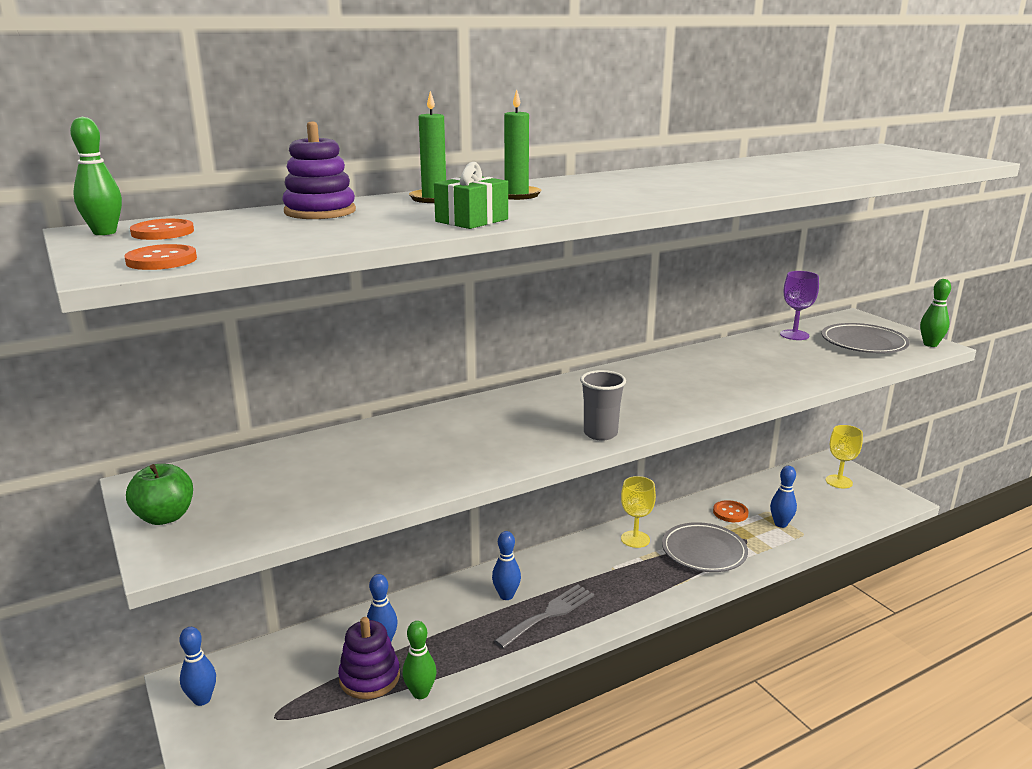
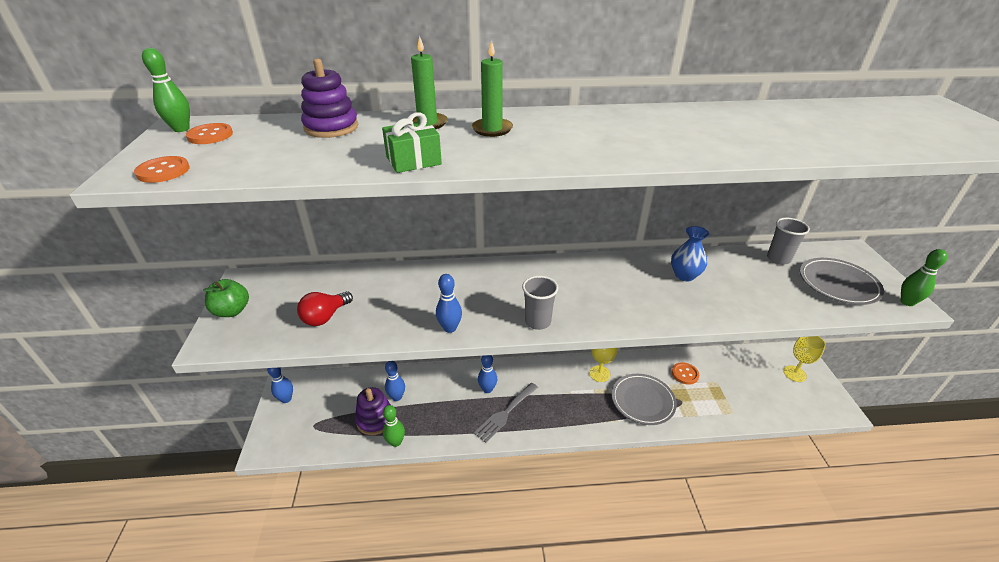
camera: 25 degrees right, 15 degrees up
grey fork [494,584,594,648] -> grey fork turned 150 degrees clockwise [474,383,538,443]
blue bowling pin [770,466,797,528] -> blue bowling pin moved to [436,274,462,333]
purple goblet [780,271,819,340] -> grey cup [767,218,810,265]
none -> red light bulb [297,291,353,326]
none -> blue vase [671,226,709,282]

